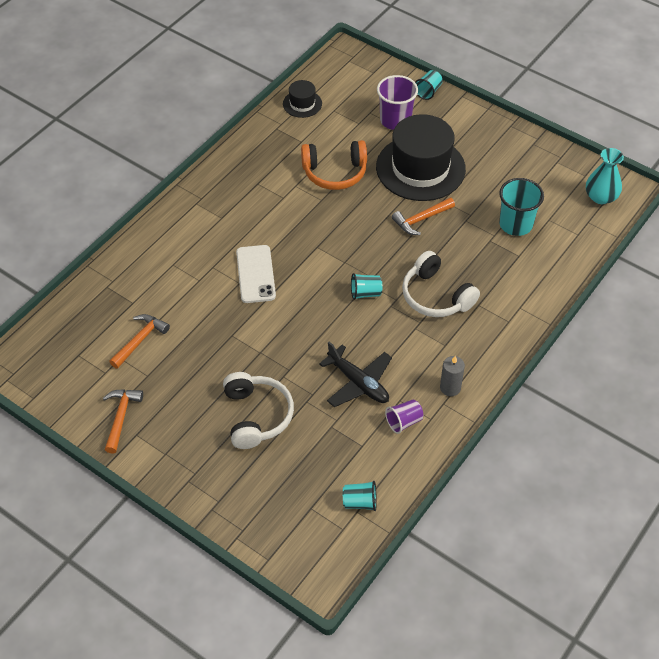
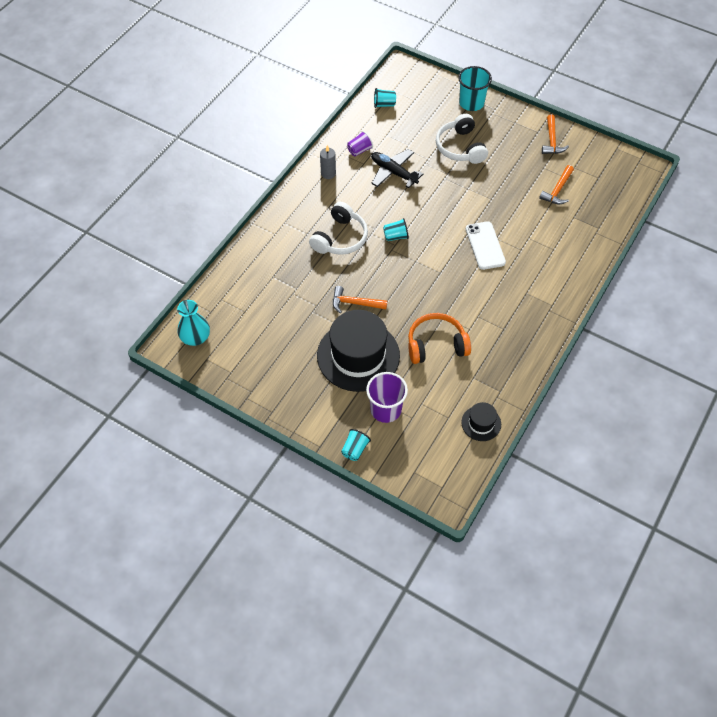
camera: 175 degrees right, 5 degrees up
orange hammer [392,198,455,235] -> orange hammer turned 135 degrees counterclockwise [333,286,387,313]
white headphones [402,251,480,317] -> white headphones turned 75 degrees clockwise [309,202,368,255]
turquoise cup [499,178,544,236] -> turquoise cup moved to [458,66,492,111]

